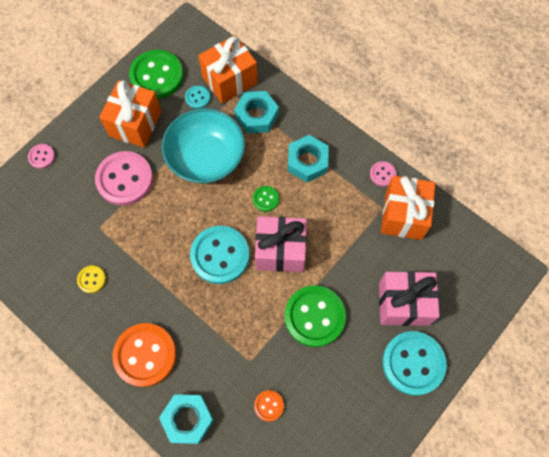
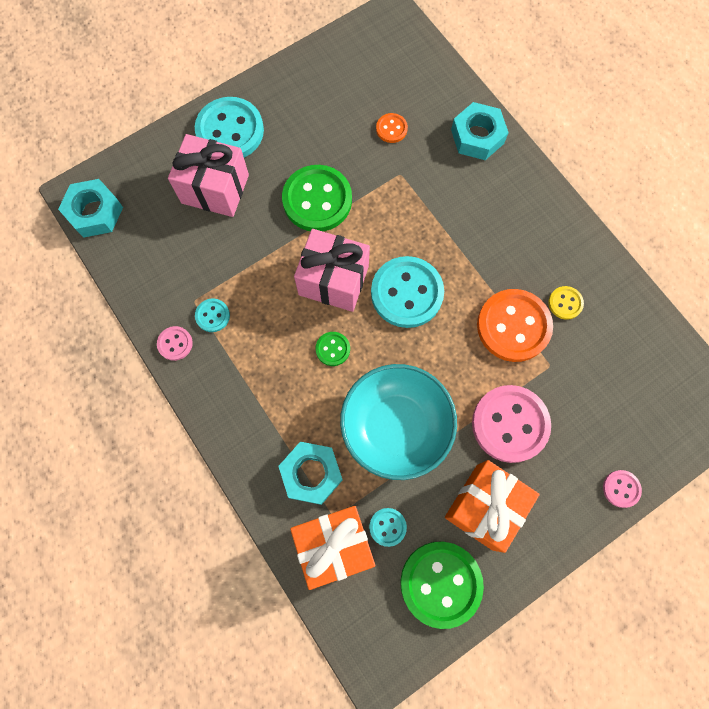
camera: 165 degrees left, 5 degrees up
orange button [112,323,176,387] -> orange button moved to [477,289,553,362]
turquoise nut [288,135,329,182] -> turquoise nut moved to [58,179,123,238]
orange gift [381,176,435,240] -> none
none -> turquoise button [195,298,230,332]

